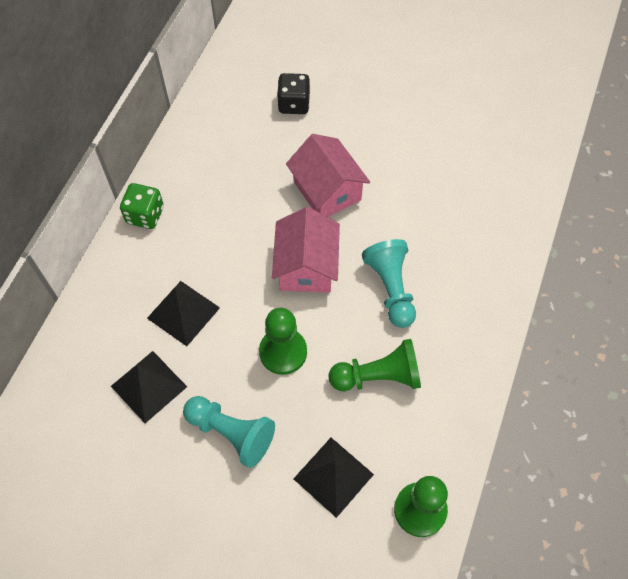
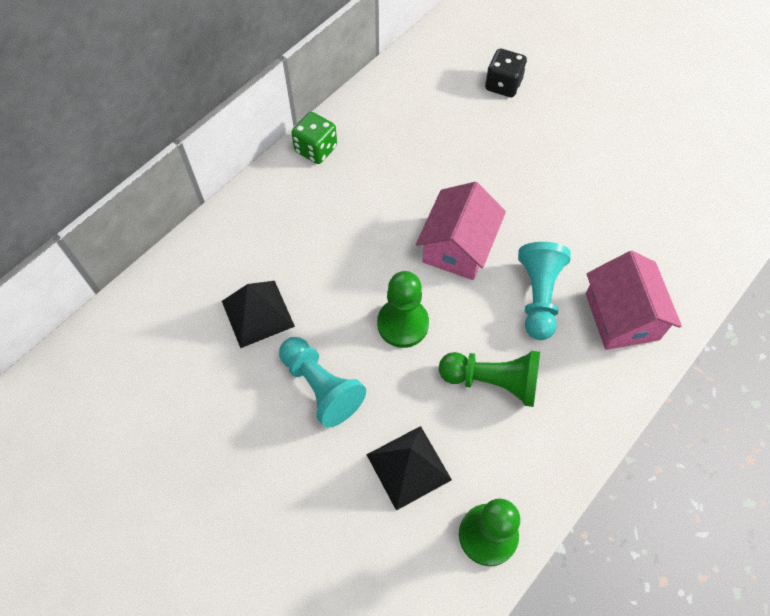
camera: 20 degrees right, 0 degrees up
black pyramid [147,281,220,346] -> none
pink house [286,134,370,217] -> pink house moved to [586,251,682,350]

